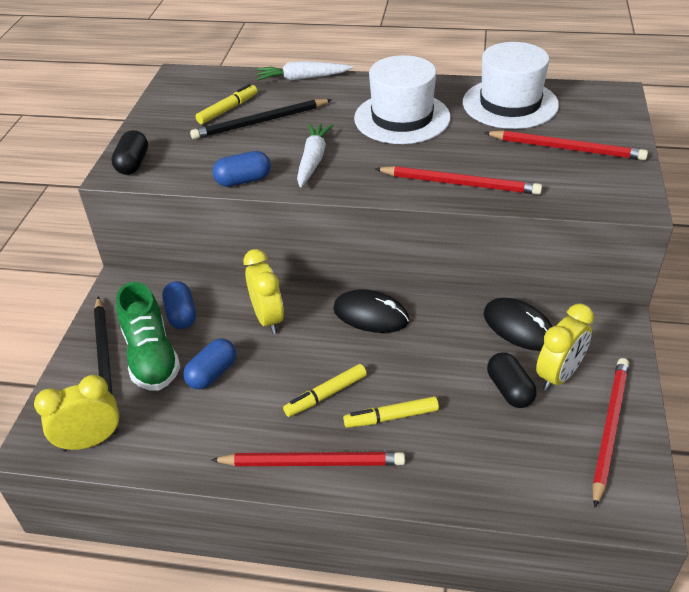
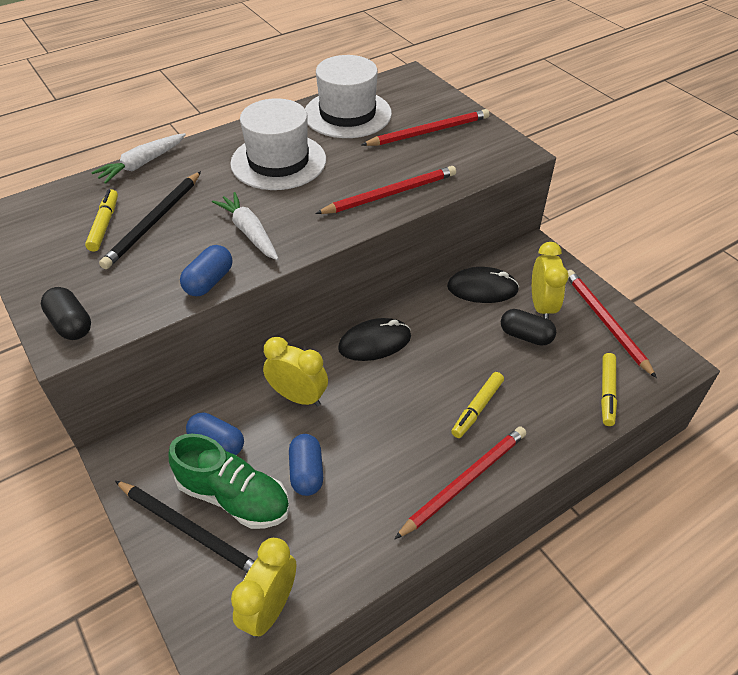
camera: 45 degrees left, 5 degrees up
yellow marker [283,364,367,417] -> yellow marker moved to [601,353,617,426]

